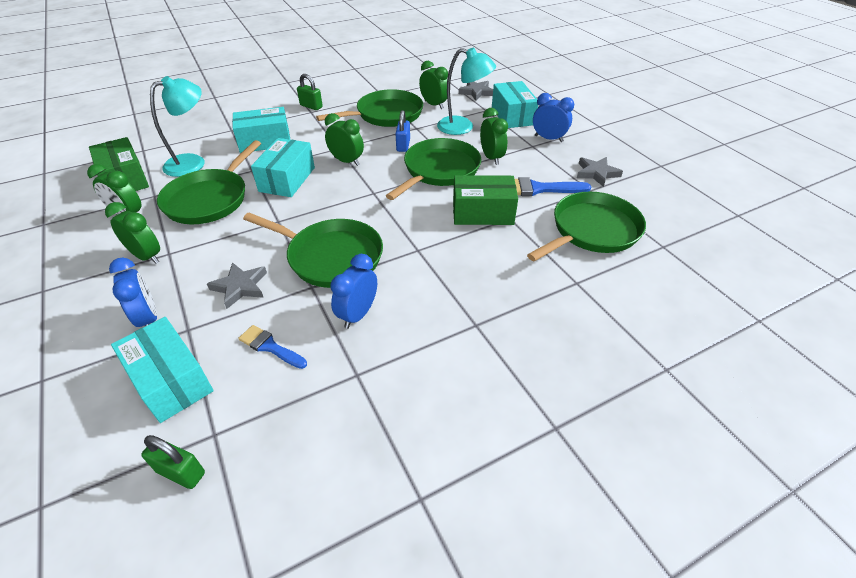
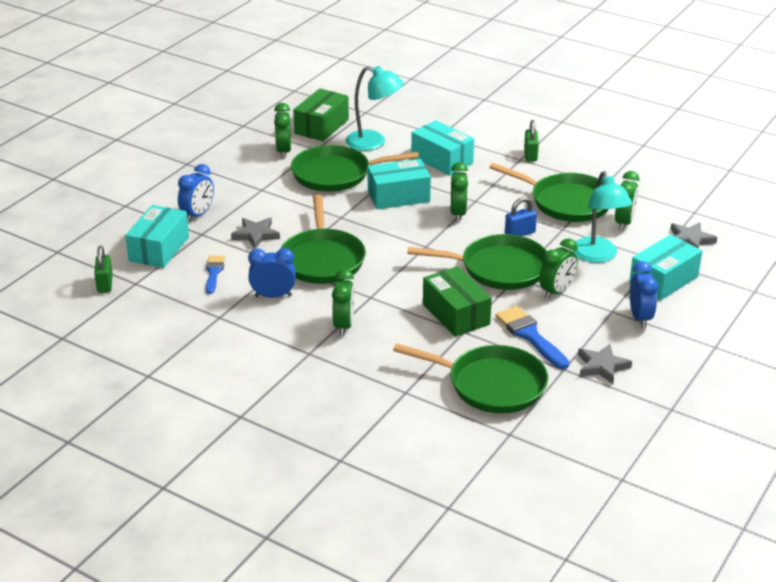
camera: 60 degrees right, 10 degrees down
green clock [105,202,160,264] -> green clock moved to [332,269,354,336]

